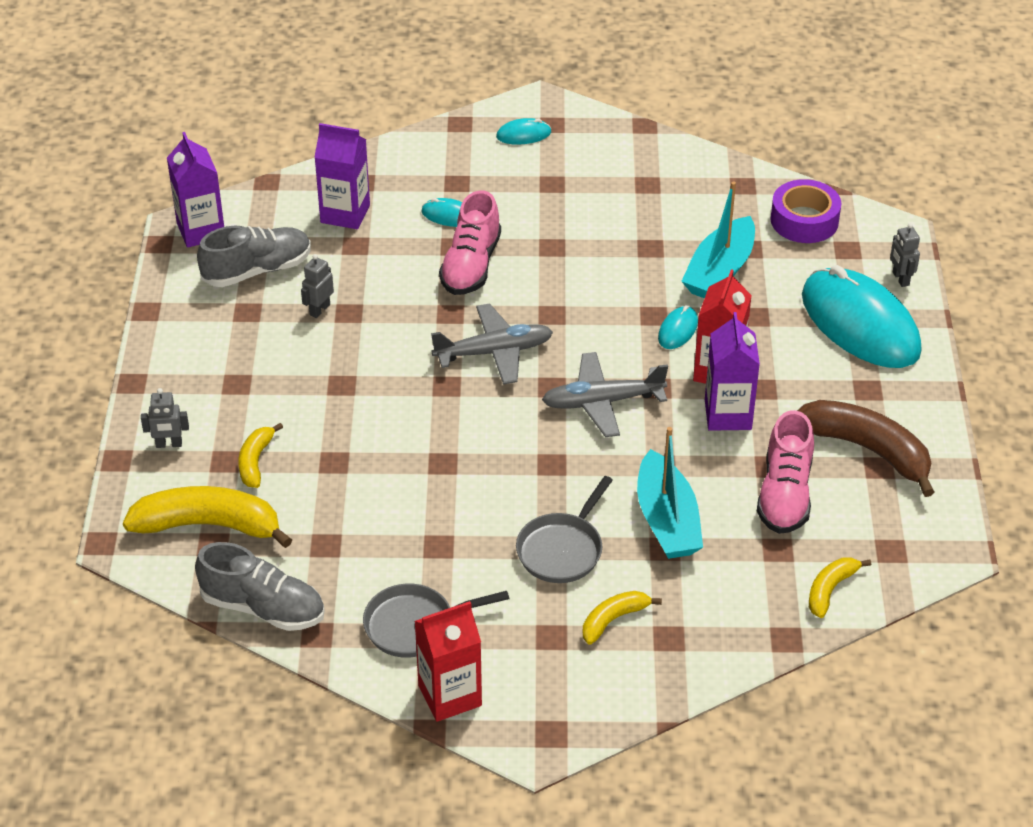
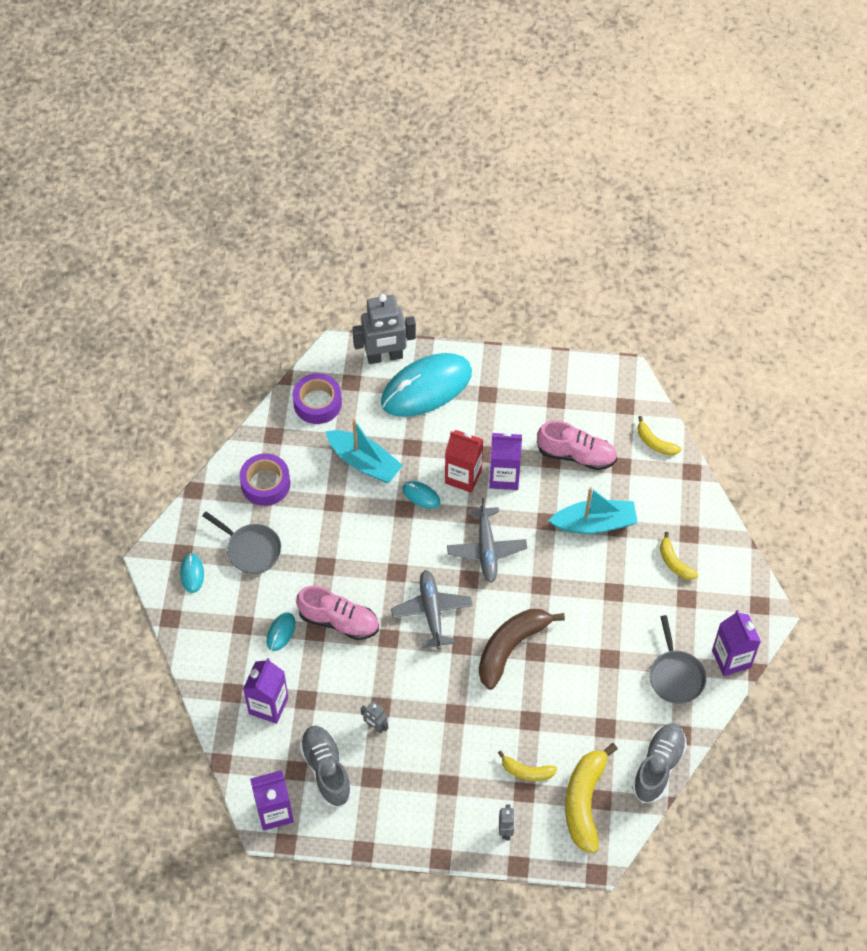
camera: 85 degrees left, 15 degrees up
red carton [415,601,482,722] -> purple carton [712,610,761,676]
grey pan [516,476,613,583] -> grey pan moved to [202,511,282,574]
brown banana [797,400,934,497] -> brown banana moved to [479,609,565,690]
grey robot [890,223,920,287] -> grey robot [352,294,416,364], size x2.17
none -> purple tape [239,453,290,506]

